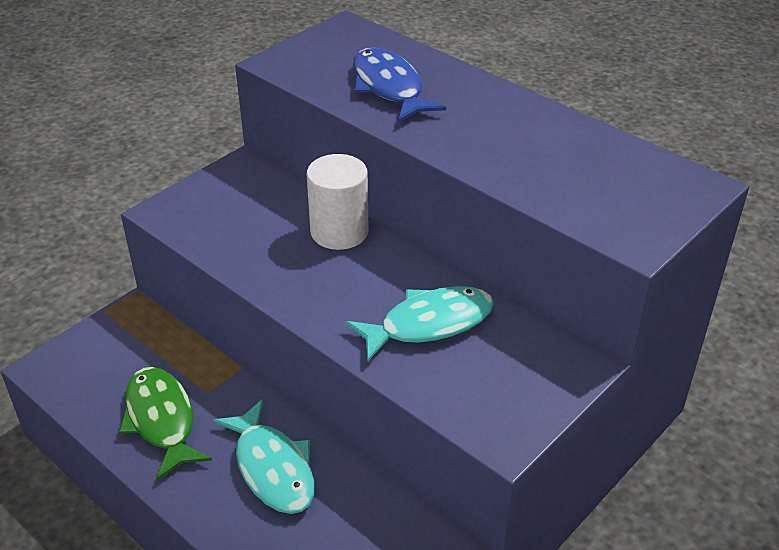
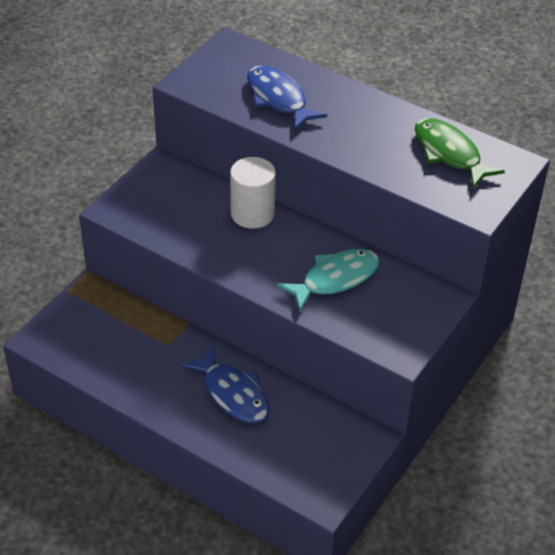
camera: 10 degrees left, 5 degrees up
green fish [119,367,212,480] -> green fish moved to [415,118,505,189]
turquoise fish [213,399,315,514] -> blue fish [181,345,269,423]

